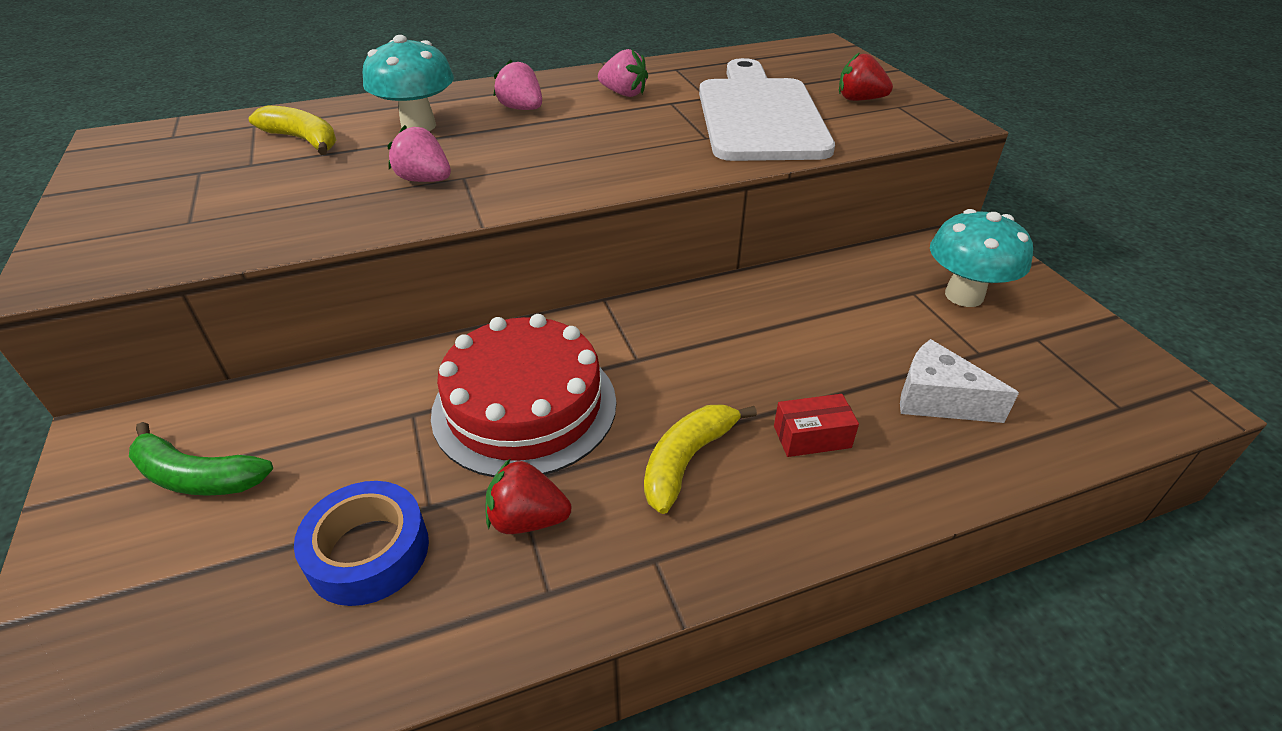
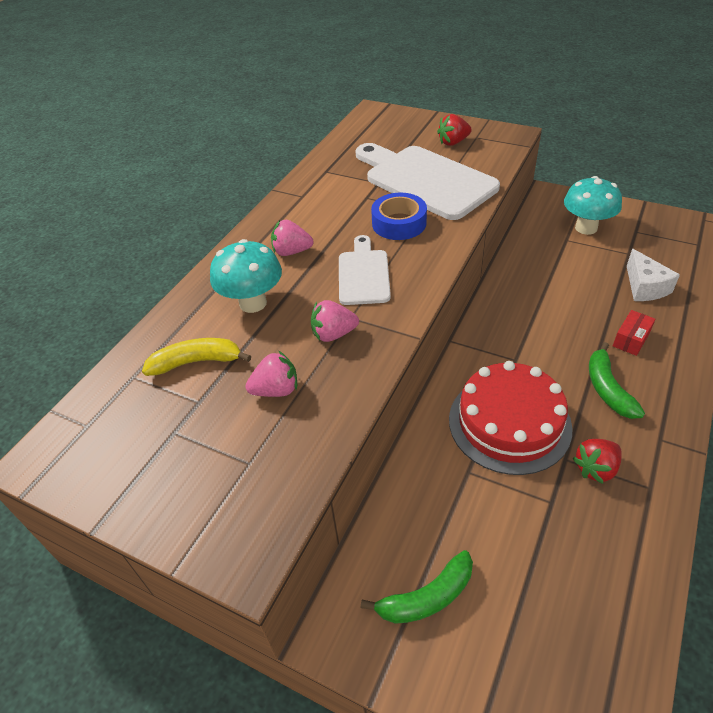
camera: 40 degrees left, 5 degrees up
blue tape [294,481,429,606] -> blue tape moved to [371,193,427,240]
pink strawberry [598,49,648,97] -> pink strawberry moved to [245,351,297,397]
yellow banana [644,404,757,514] -> green banana [589,342,645,419]
white cheese [900,339,1019,423] -> white cheese turned 90 degrees counterclockwise [627,249,680,301]
none -> white cutting board [339,235,391,305]

